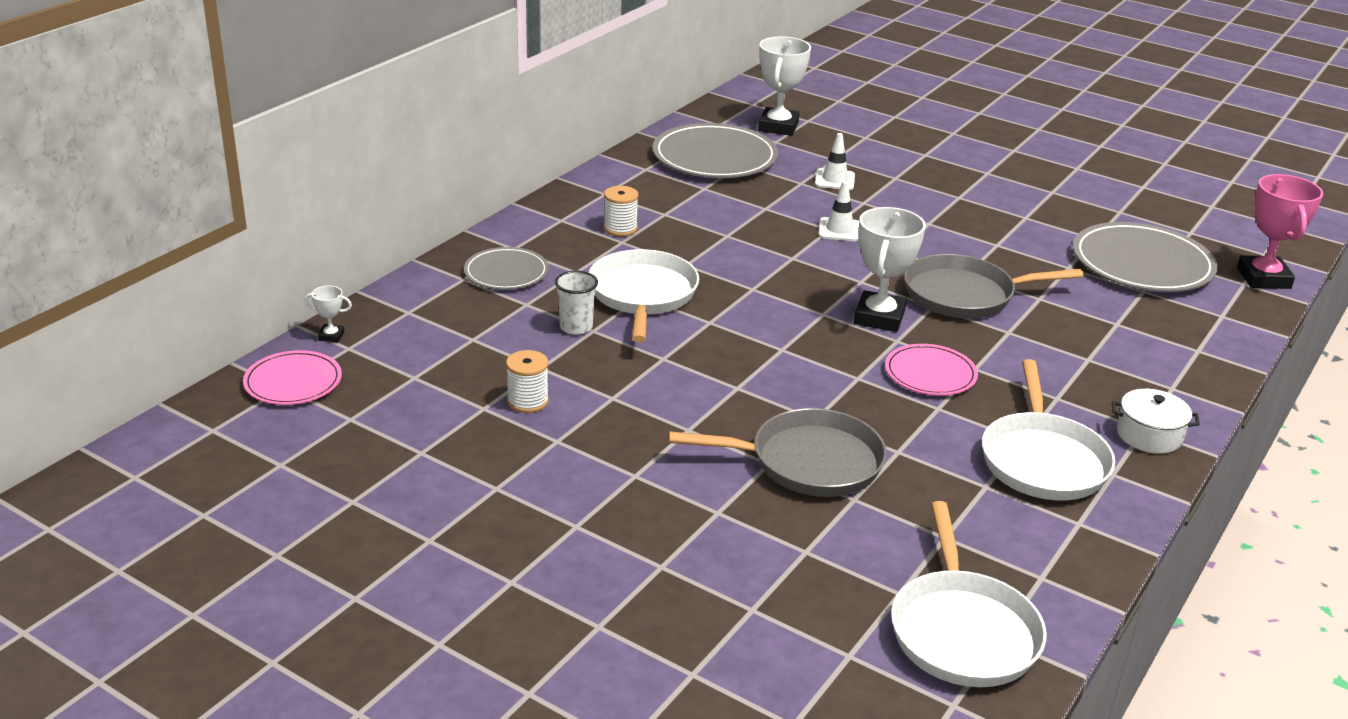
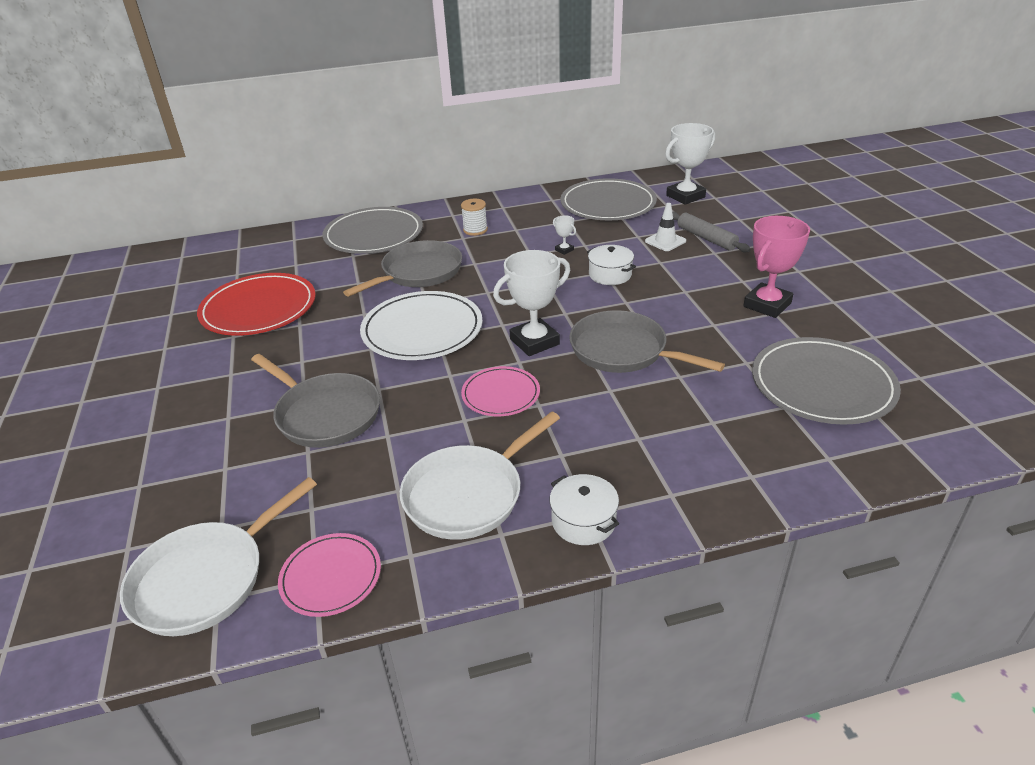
camera: 45 degrees right, 5 degrees up
pink plate [243,350,342,405] -> pink plate moved to [278,533,381,617]
white trophy [304,286,352,343] -> white trophy moved to [553,215,576,255]
grey plate [464,247,549,290] -> grey plate [323,207,423,254], size x1.74
white spool [506,350,549,413] -> red plate [197,273,316,336]
white cup [555,271,598,335] -> none
white pan [589,249,699,342] -> grey pan [343,240,462,297]
white traffic cone [819,181,859,241] -> white pot [587,245,636,285]
pink trophy [1237,174,1323,289] -> pink trophy moved to [743,216,810,318]
none -> white plate [360,291,483,360]
none -> grey rolling pin [672,211,751,253]

